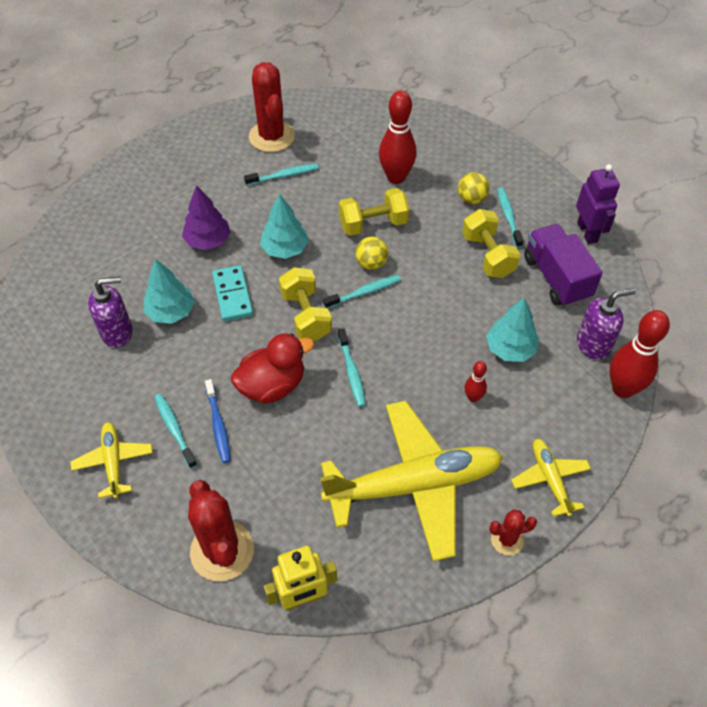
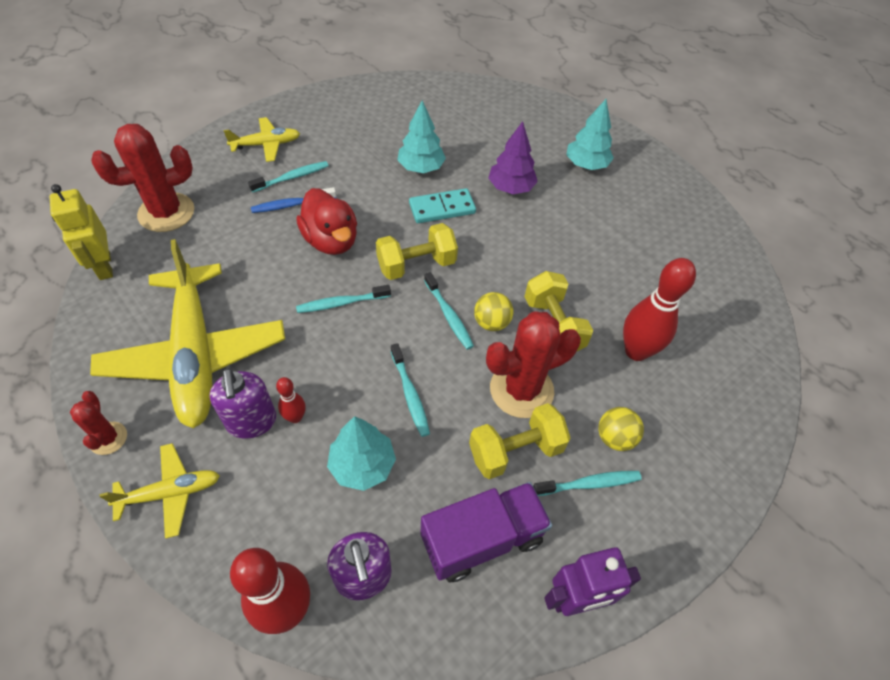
camera: 85 degrees right, 0 degrees up
purple soap dispenser [88,276,132,348] -> purple soap dispenser moved to [210,368,276,439]
turquoise toothbrush [244,164,318,186] -> turquoise toothbrush moved to [391,343,430,437]
red cactus [249,62,295,152] -> red cactus moved to [486,311,581,418]
turquoise tree [260,194,309,259] -> turquoise tree moved to [566,99,614,170]

